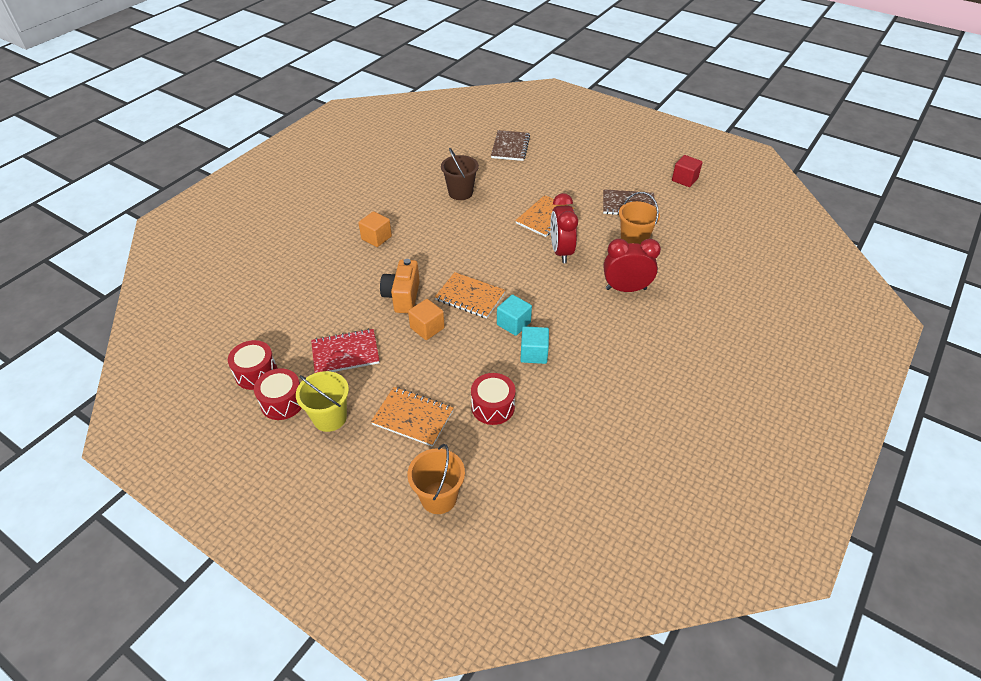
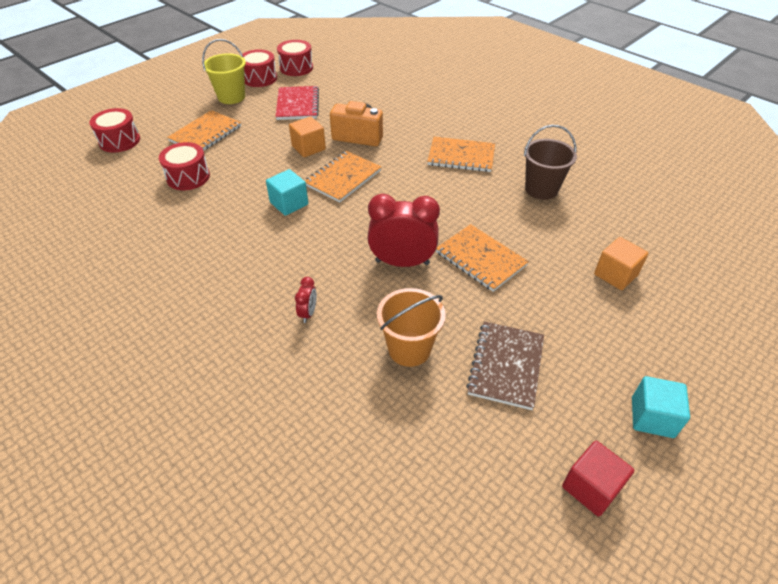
camera: 100 degrees right, 0 degrees up
orange cube [358,211,392,247] -> orange cube moved to [594,237,648,290]
orange bucket [407,444,465,514] -> red drum [89,108,140,153]
brown notebook [491,130,530,161] -> none
turquoise cube [520,326,549,364] -> turquoise cube moved to [632,376,690,438]
red clock [604,239,661,292] -> red clock [295,277,317,323], size x0.46
none -> orange notebook [427,137,495,172]

